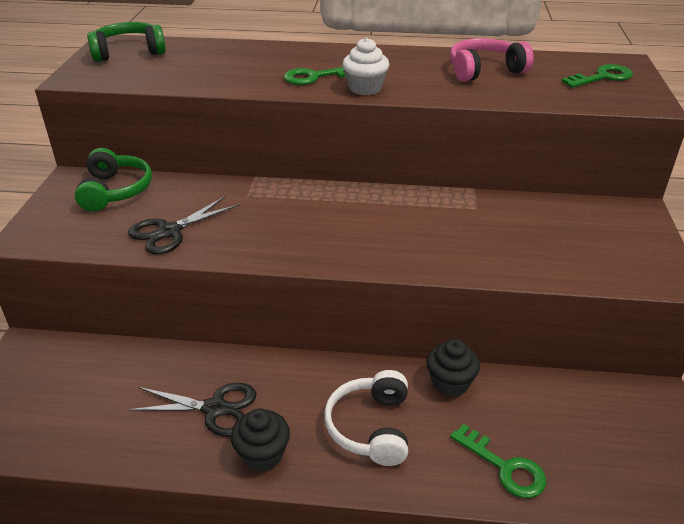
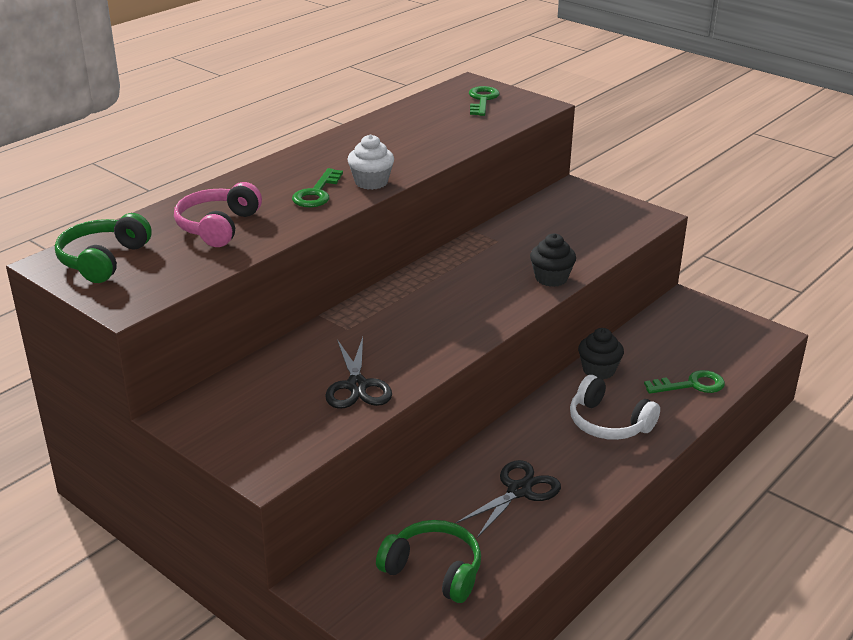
camera: 55 degrees left, 5 degrees down
green headphones [75,148,152,212] -> green headphones moved to [376,520,481,603]
black cupcake [231,408,290,472] -> black cupcake moved to [530,234,576,287]
pink headphones [450,38,534,82] -> pink headphones moved to [174,182,262,247]

